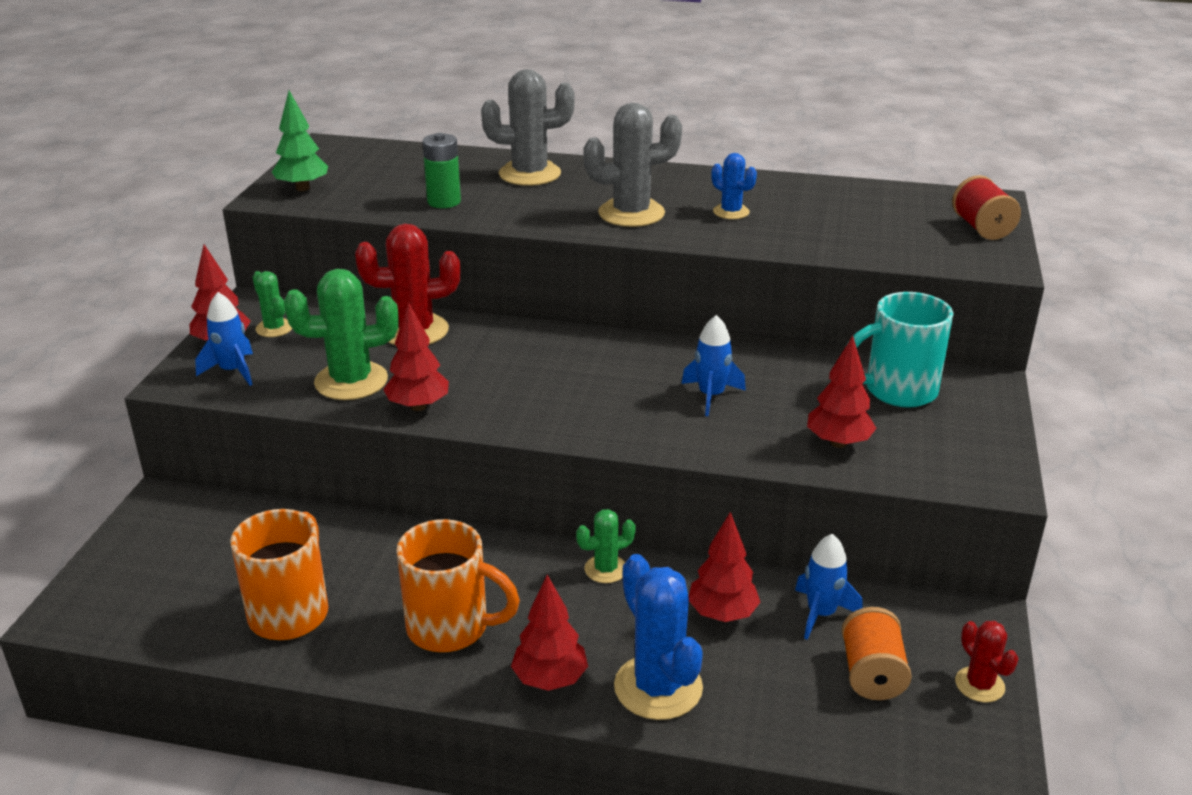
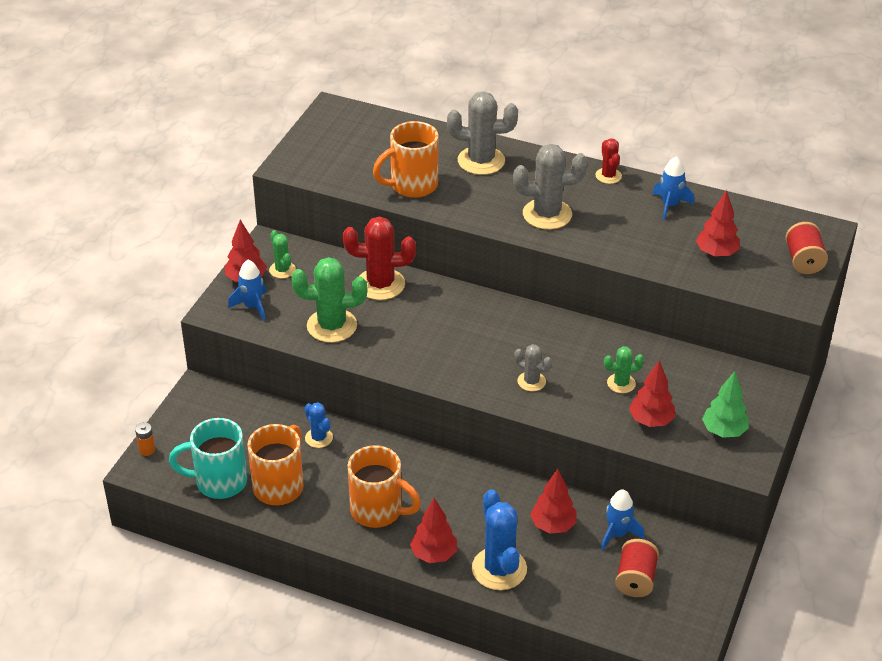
camera: 10 degrees right, 10 degrees up
green tree [272,91,328,191] -> green tree moved to [702,371,749,438]
red tree [383,302,449,411] -> red tree moved to [696,190,740,257]
green battery [422,133,461,208] -> orange mug [373,121,439,198]
green cactus [576,509,636,583] -> green cactus moved to [604,346,644,393]
blue rocket [681,315,746,416] -> blue rocket moved to [652,156,694,220]
blue cactus [711,153,757,219] -> blue cactus moved to [305,403,333,448]
orange spool [842,607,912,700] -> red spool [615,539,659,597]
turquoise mug [846,292,953,408] -> turquoise mug moved to [169,418,247,499]
red cactus [955,621,1019,702] -> red cactus moved to [596,138,622,184]
none -> orange battery [135,422,155,456]
none -> grey cactus [514,344,552,391]

